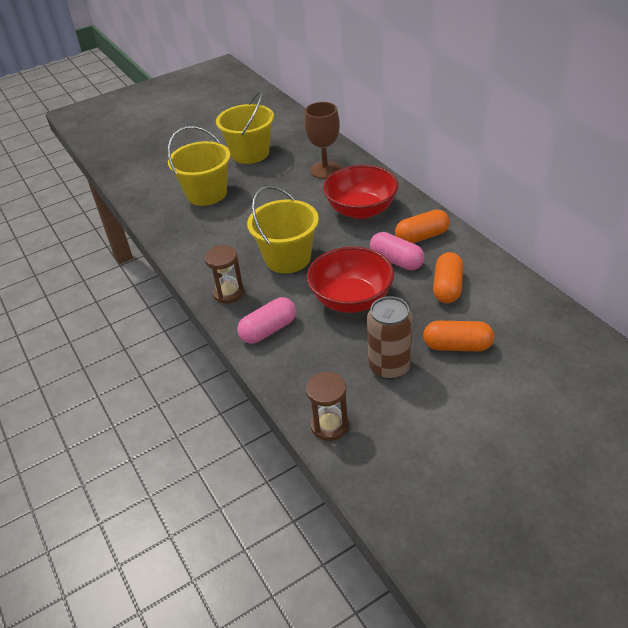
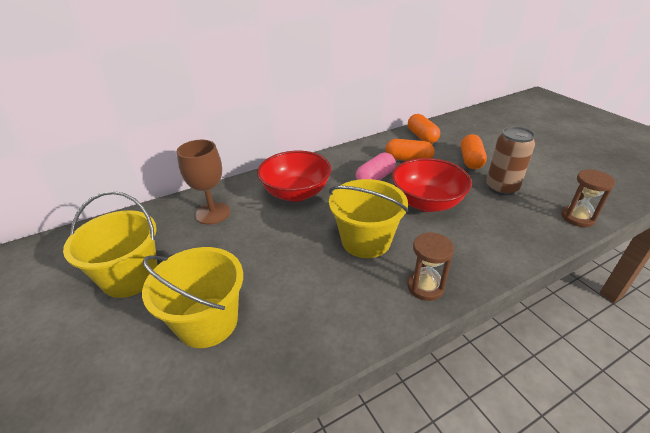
camera: 90 degrees left, 5 degrees down
pink capsule [237,297,296,344] -> none
orange capsule [395,209,450,243] -> orange capsule moved to [408,114,440,143]

